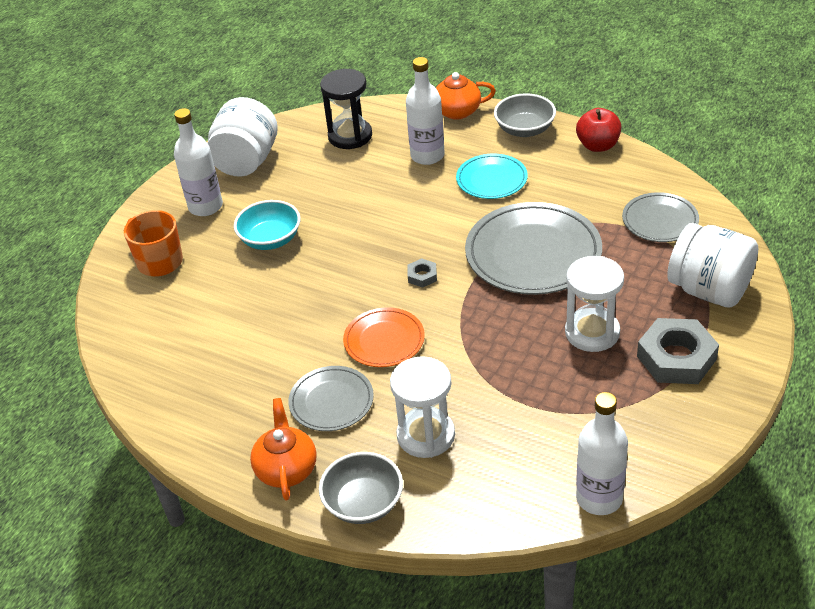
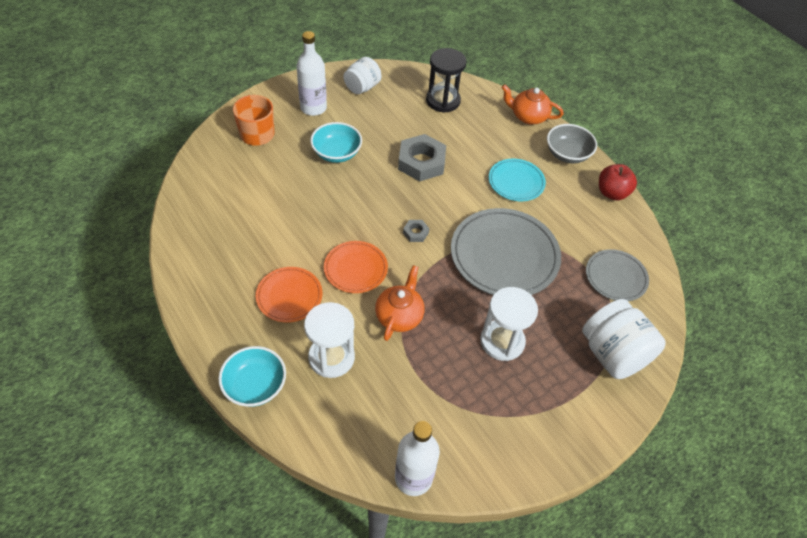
camera: 20 degrees right, 10 degrees up
white jar [207,97,278,177] -> white jar [344,57,381,94], size x0.63
orange teapot [250,398,317,500] -> orange teapot moved to [375,265,425,341]
grey plate [288,366,374,431] -> orange plate [256,267,322,323]
grey bowl [319,452,403,524] -> turquoise bowl [219,346,286,407]
white bottle [406,57,445,165] -> none
grey nut [637,318,719,384] -> grey nut moved to [398,134,446,182]

